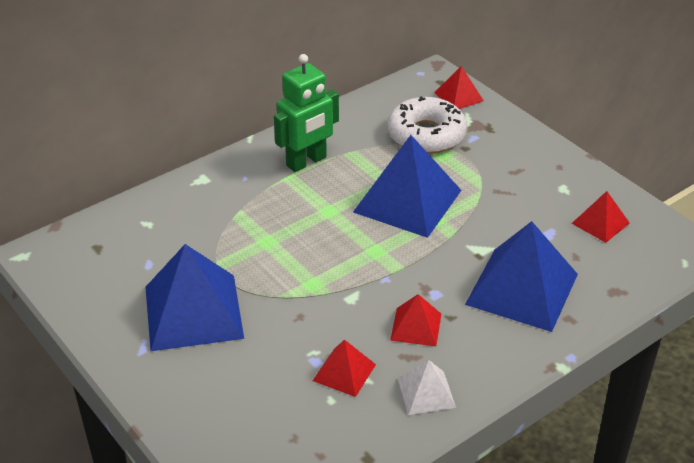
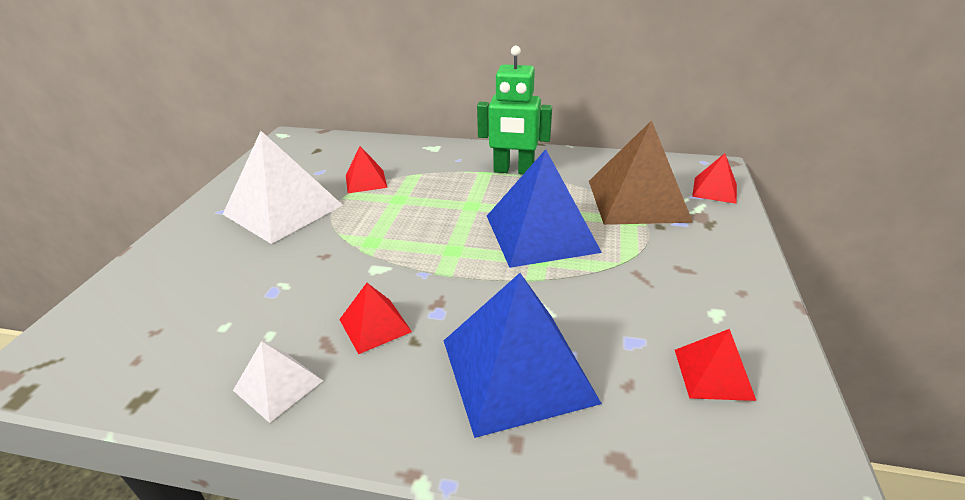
camera: 50 degrees right, 5 degrees down
blue pyramid [145,244,244,351] -> white pyramid [222,131,343,244]
red pyramid [313,339,376,397] -> red pyramid moved to [346,146,387,193]
white donut [387,96,467,154] -> brown pyramid [589,120,693,225]

